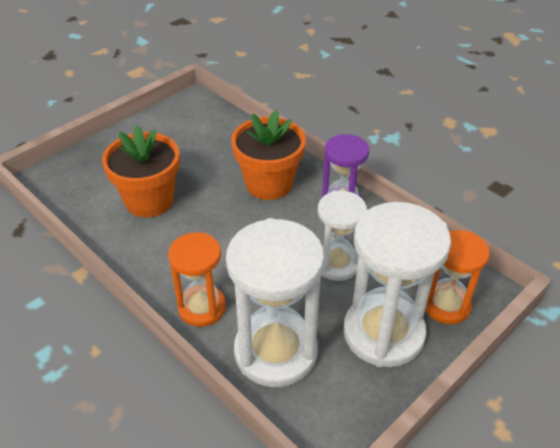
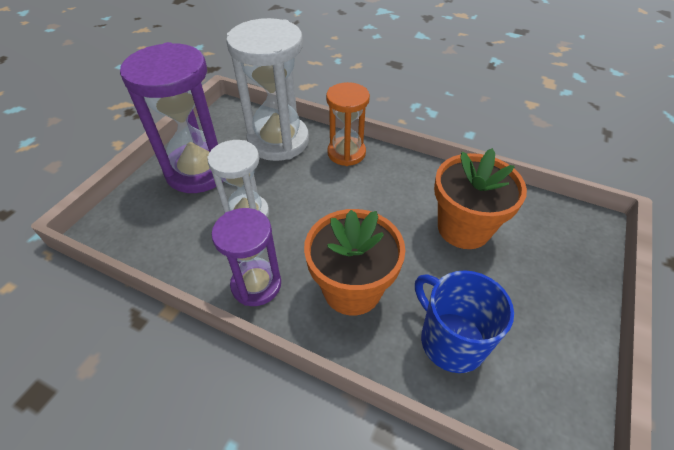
camera: 160 degrees right, 5 degrees up
white hourglass [343,202,451,367] -> purple hourglass [120,42,224,193]
orange hourglass [425,230,490,324] -> none
none -> blue mug [415,270,514,373]

